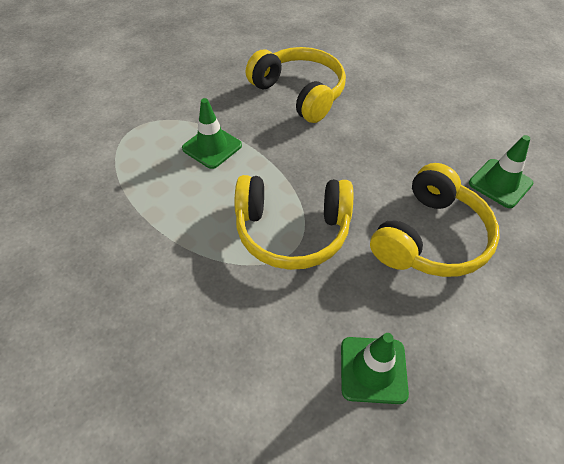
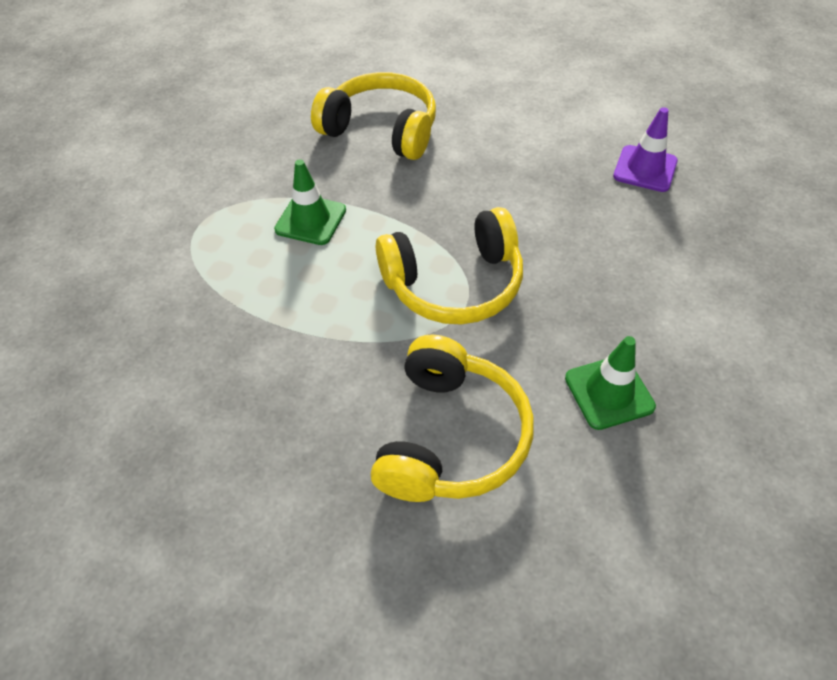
camera: 20 degrees left, 0 degrees up
yellow headphones [370,163,500,277] -> yellow headphones moved to [371,335,534,502]
green traffic cone [469,135,533,208] -> purple traffic cone [613,107,678,192]

